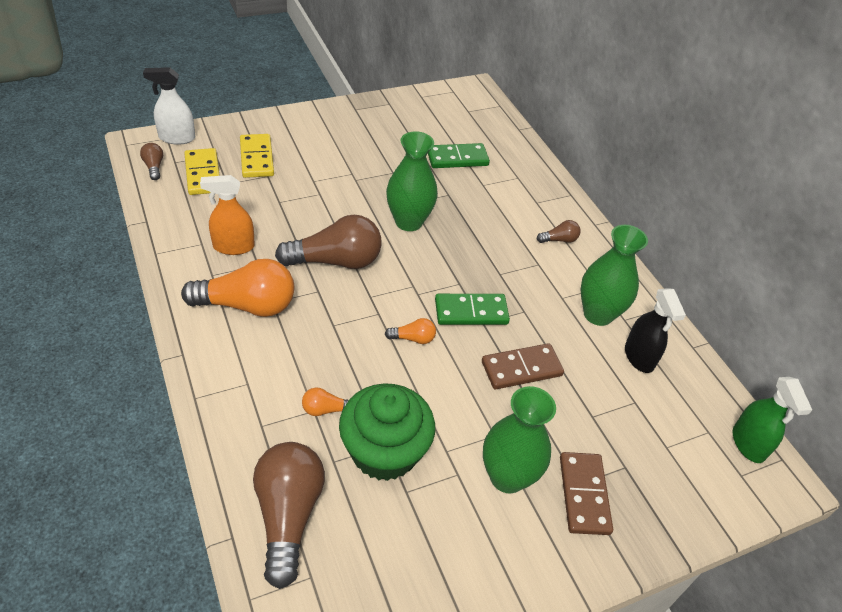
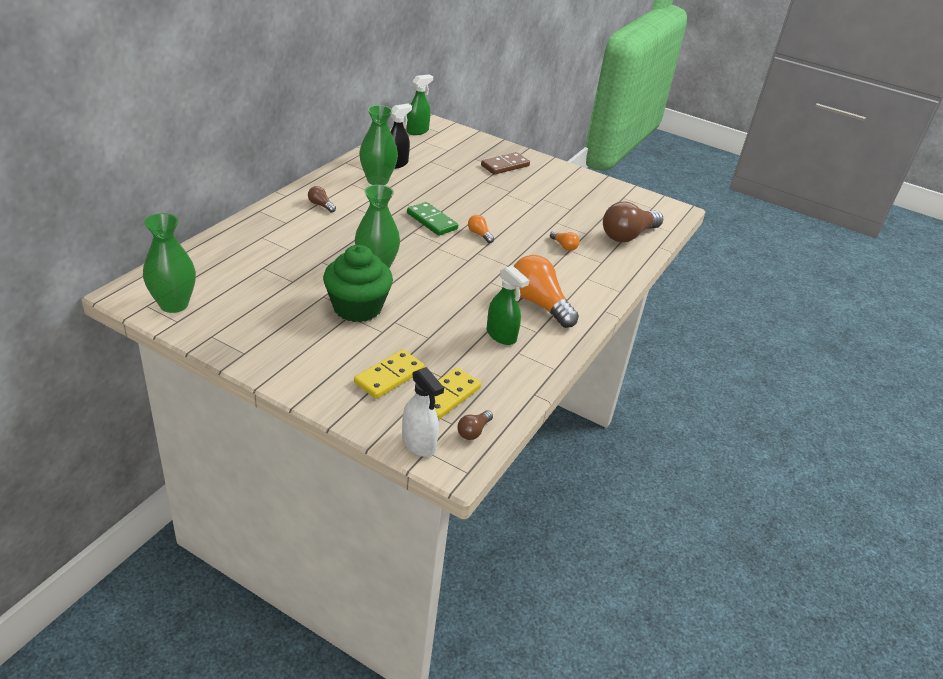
camera: 125 degrees left, 10 degrees down
orange spray bottle [200,175,255,255] -> green spray bottle [486,265,529,345]
brown light bulb [275,215,382,269] -> none
green cupcake [339,383,435,481] -> green cupcake moved to [323,245,393,322]
green domino [428,143,490,168] -> none
brown domino [482,343,564,389] -> none
green vase [483,386,556,493] -> green vase moved to [143,213,196,313]

